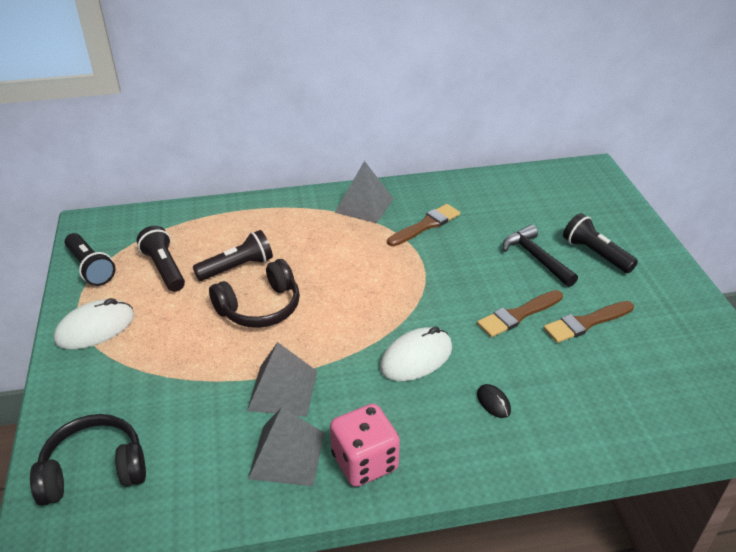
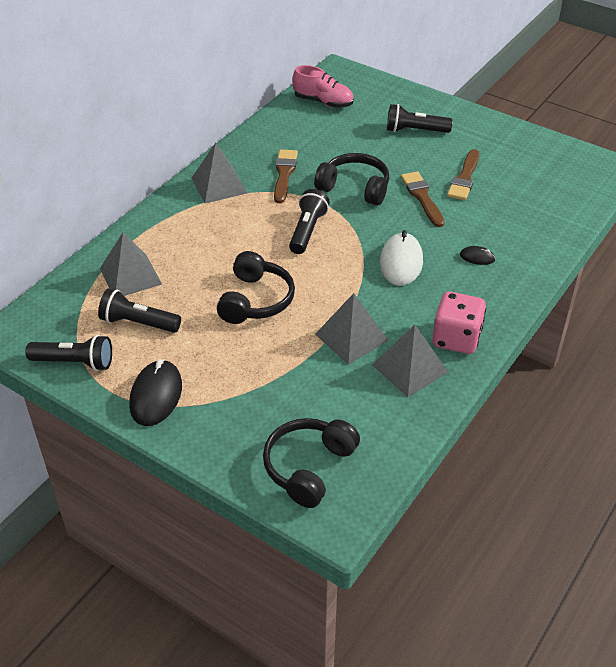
camera: 45 degrees left, 5 degrees up
white mouse [54,298,134,349] -> black mouse [129,359,182,426]
black flashlight [193,230,273,281] -> black flashlight moved to [289,189,330,254]
brown brush [477,290,563,337] -> brown brush turned 150 degrees clockwise [401,171,445,227]
black hammer [503,225,578,287] -> none
none -> grey pyramid [100,232,162,296]
none -> pink shoe [292,65,354,108]
none -> black headphones [314,153,389,206]

